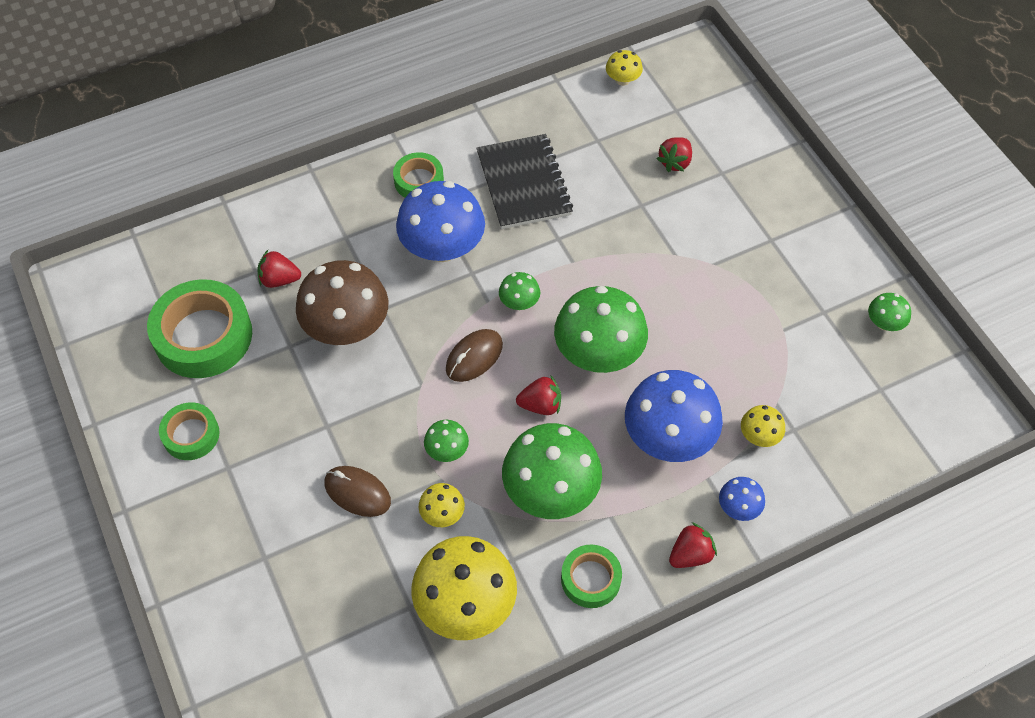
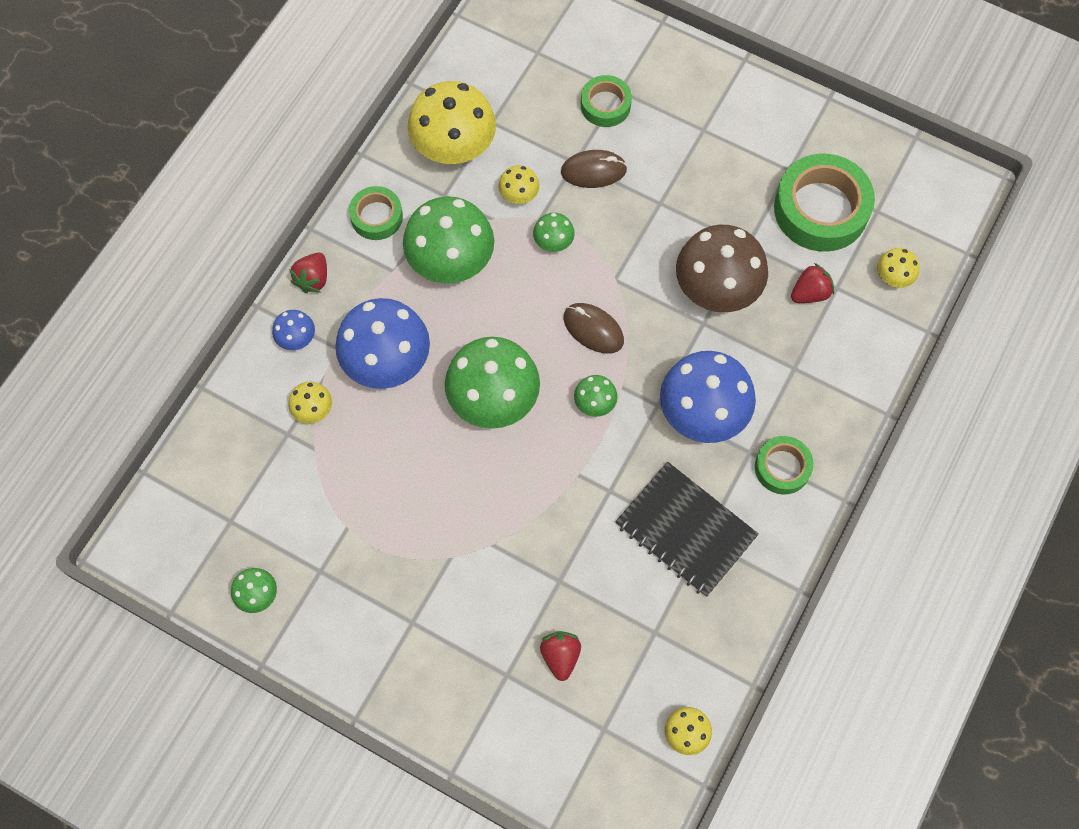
camera: 145 degrees right, 10 degrees up
green tape [159,402,220,460] -> green tape moved to [581,75,632,127]
brown mouse [446,329,503,382] -> brown mouse turned 60 degrees counterclockwise [563,303,624,354]
red strawberry [516,375,561,415] -> none
none -> yellow mushroom [877,248,920,288]

